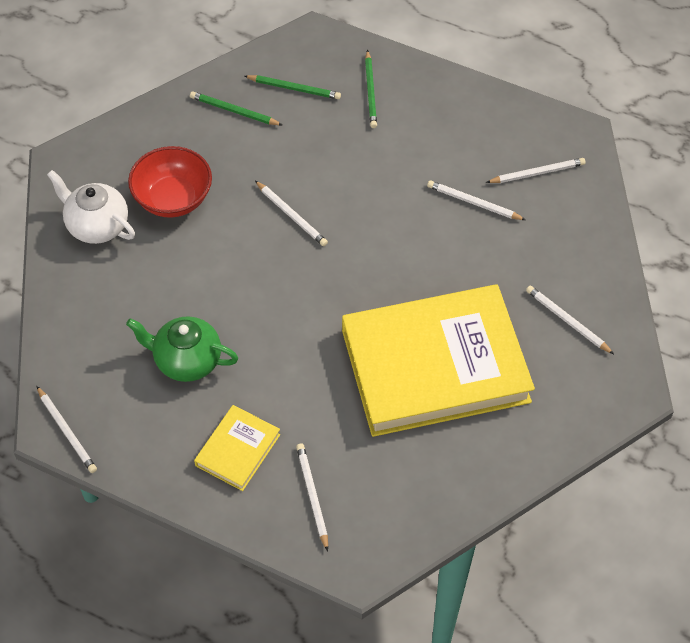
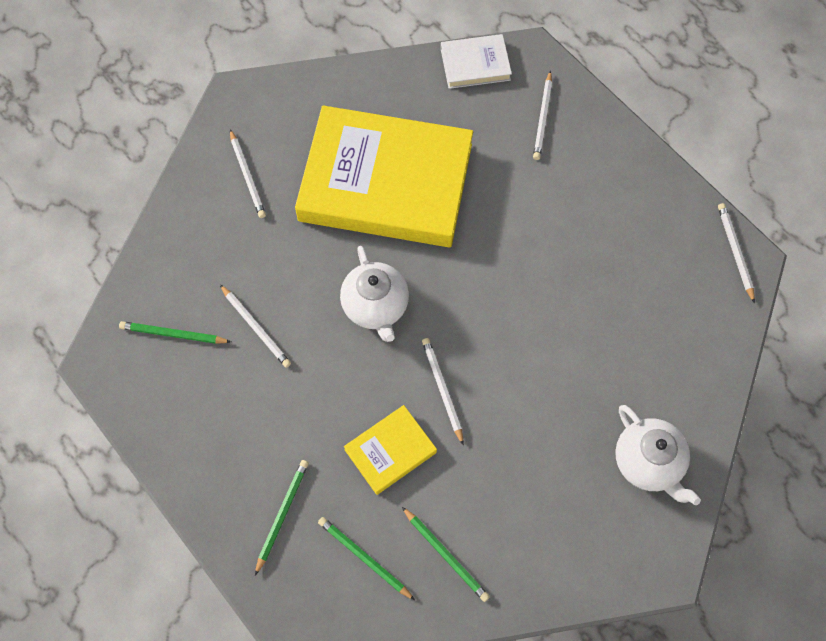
camera: 155 degrees left, 10 degrees up
green teapot [126,316,238,382] -> none
red bowl [128,146,212,218] -> none
yellow book [194,405,280,491] -> yellow book moved to [344,405,437,495]
white pencil [486,158,586,183] -> green pencil [119,321,231,344]
none -> white teapot [340,246,409,342]
none -> white book [441,34,512,89]

